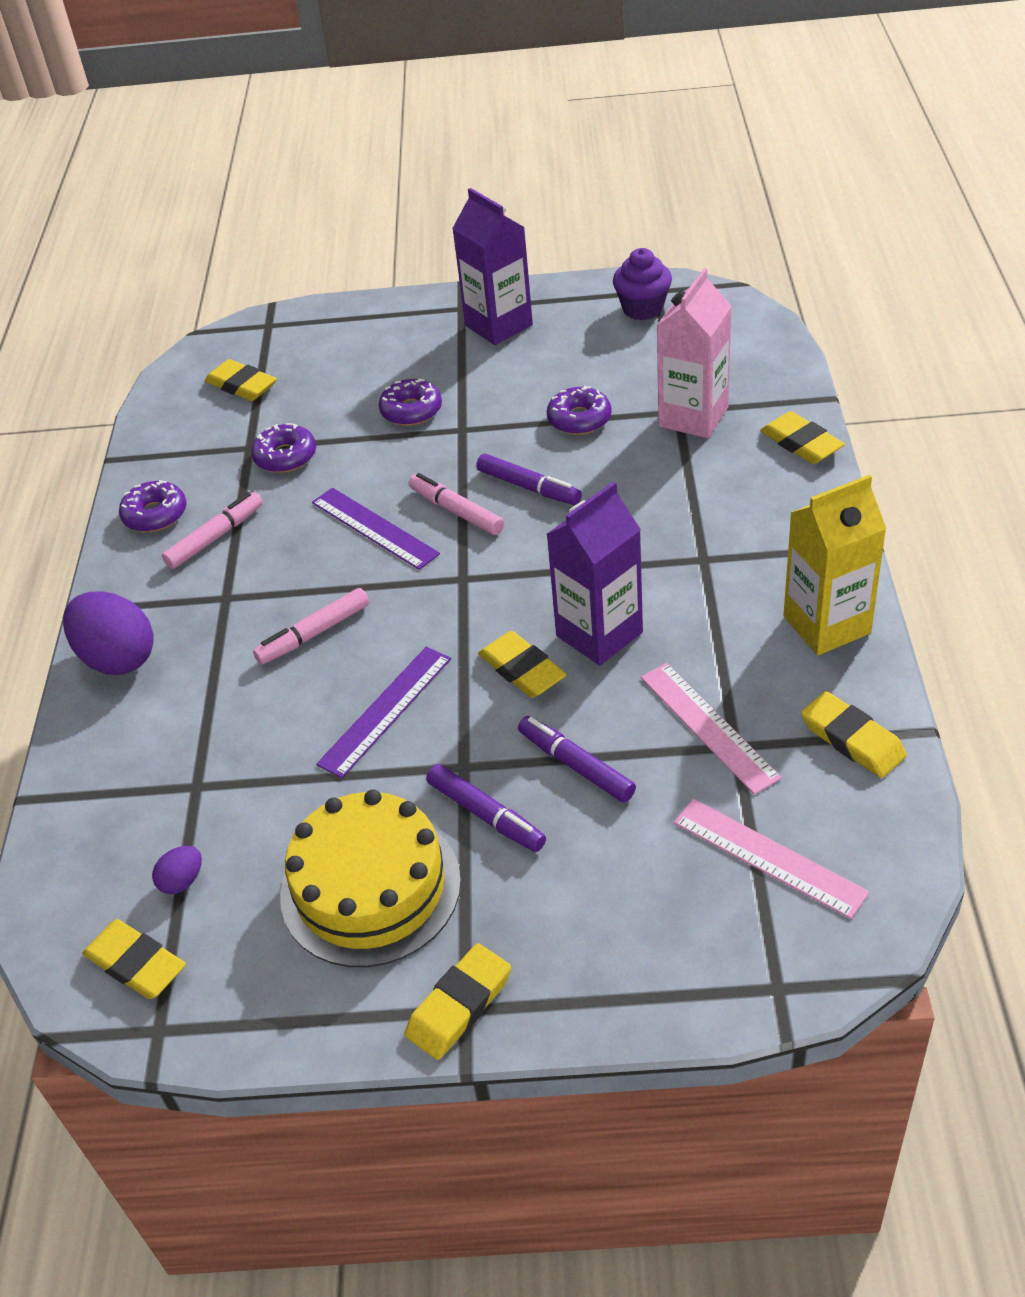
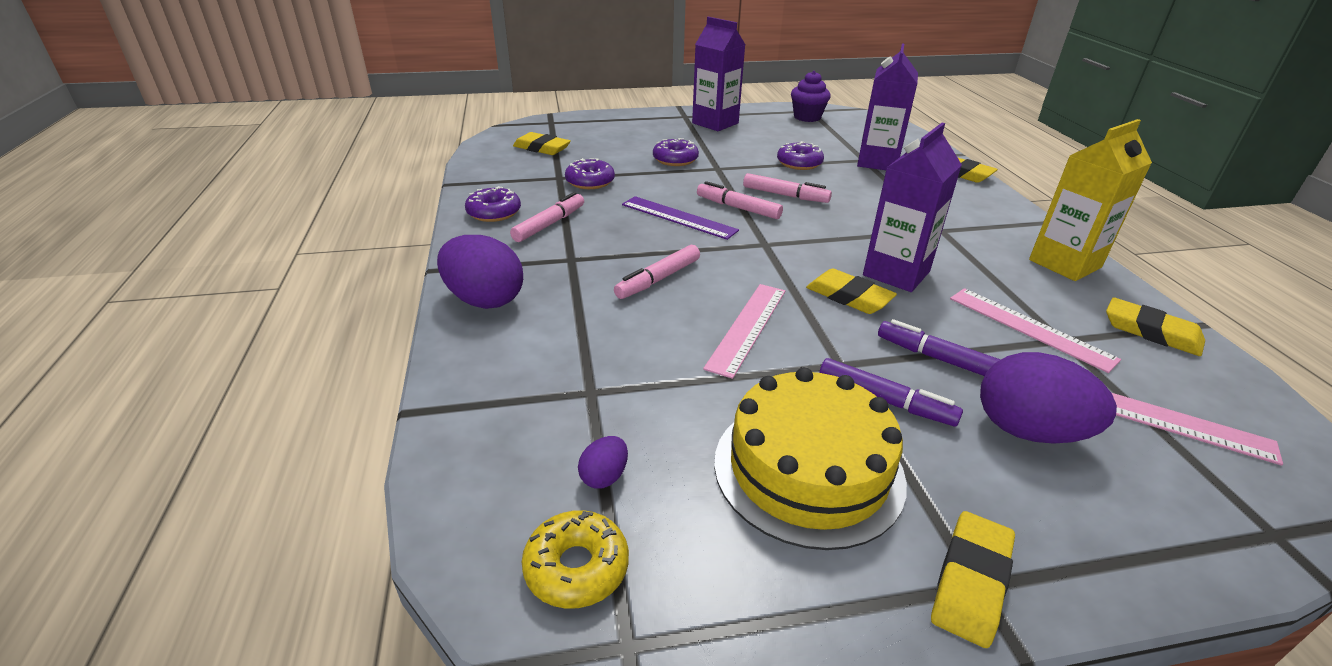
camera: 15 degrees left, 10 degrees down
yellow eraser [82,919,186,999] -> yellow donut [522,510,629,609]
purple ruler [316,647,451,778] -> pink ruler [703,284,785,379]
purple marker [476,454,582,505] -> pink marker [743,173,832,203]
pink carton [657,268,732,438] -> purple carton [857,43,918,170]
none -> purple egg [980,352,1117,444]

